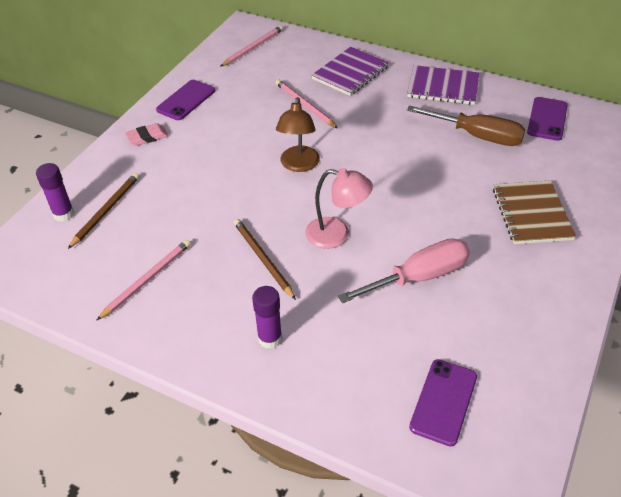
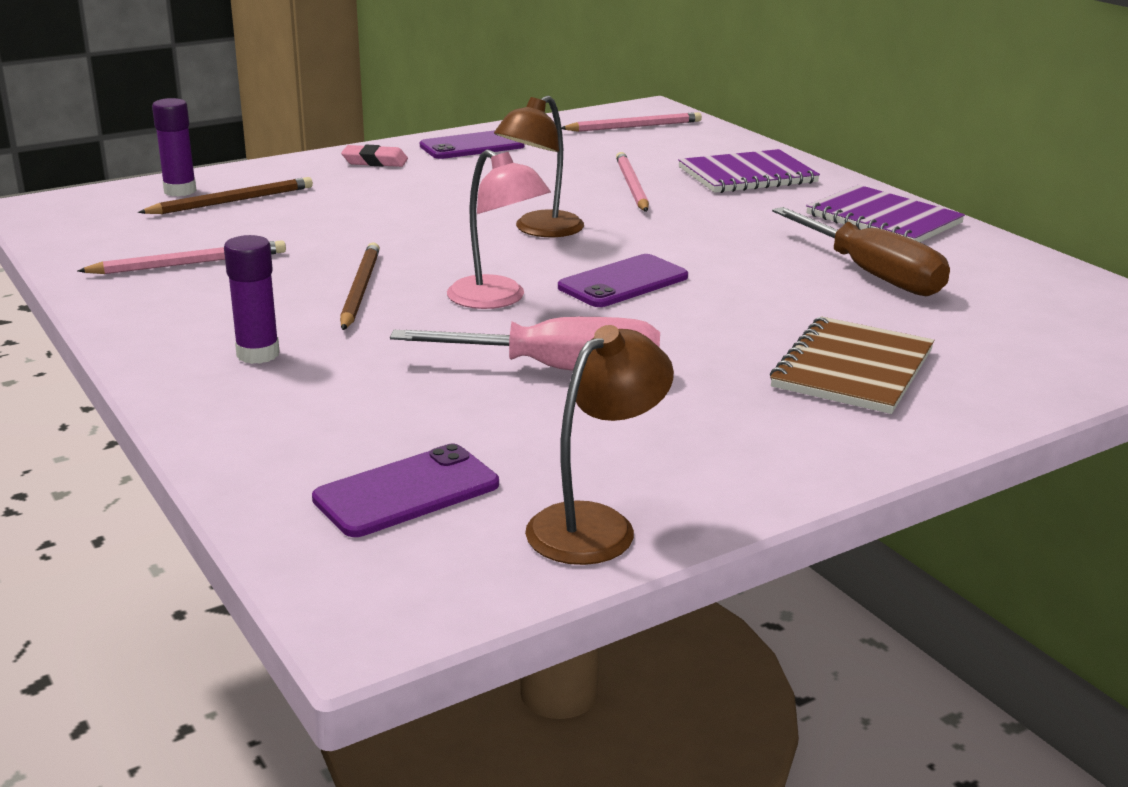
camera: 30 degrees right, 20 degrees down
purple phone [527,97,568,141] -> purple phone moved to [558,254,688,307]
none -> brown lamp [525,325,674,565]

